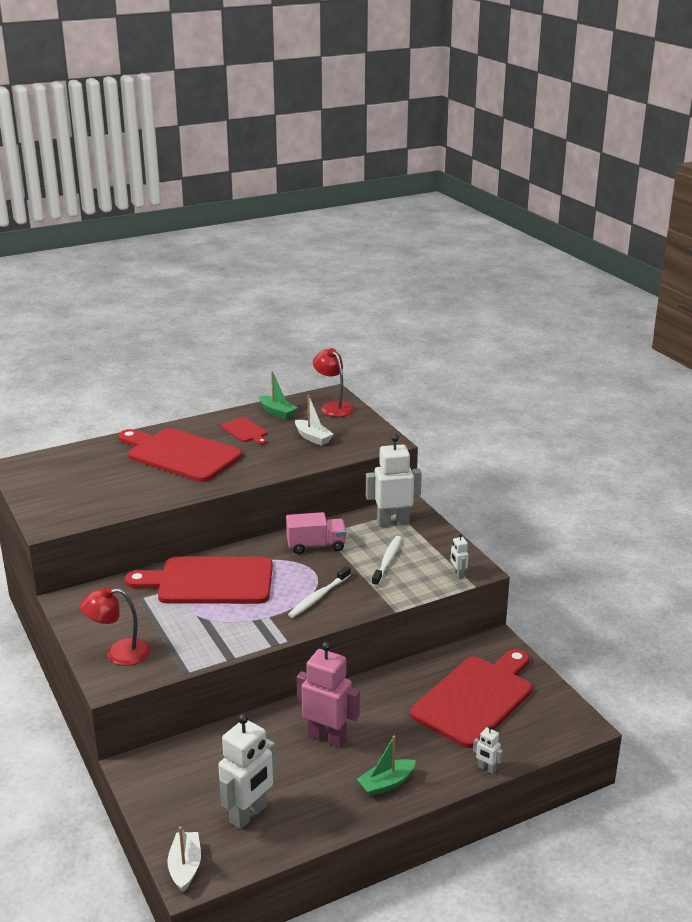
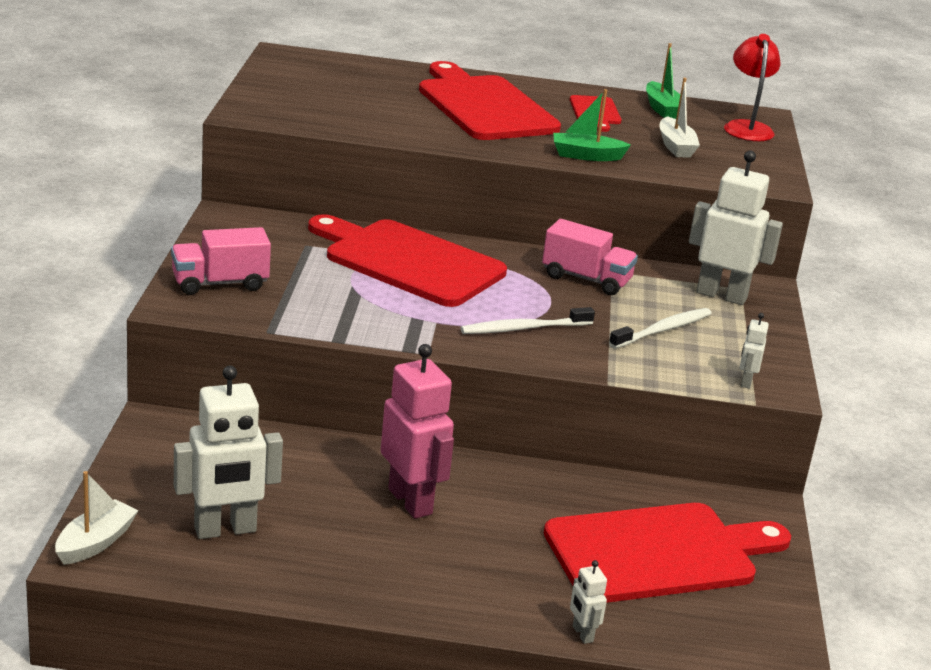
camera: 30 degrees right, 0 degrees up
red lamp [80,587,151,666] -> pink truck [171,227,271,295]
green boat [357,736,416,797] -> green boat moved to [553,89,631,161]

